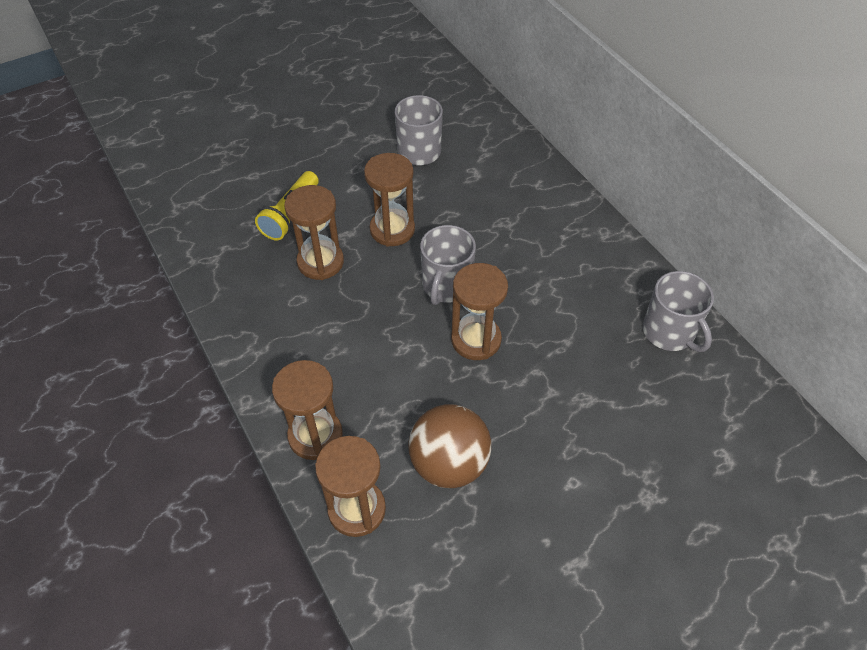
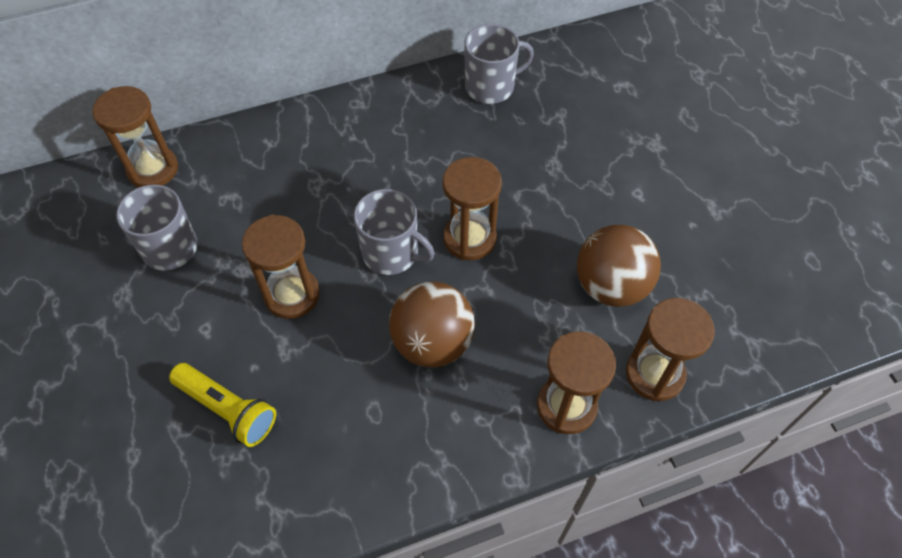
camera: 80 degrees left, 5 degrees up
brown hourglass [284,185,344,280] -> brown hourglass moved to [92,86,178,187]
none -> brown ball [389,282,475,368]

